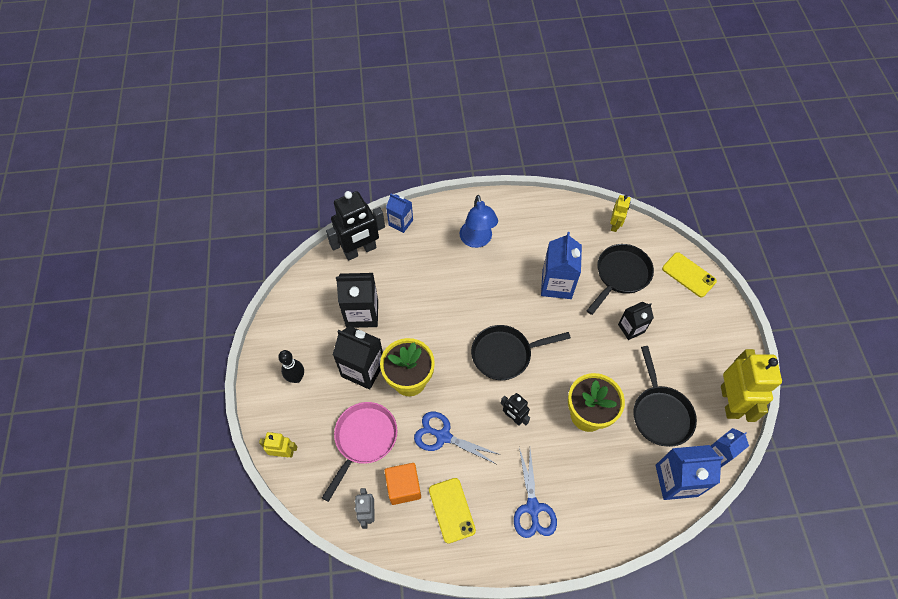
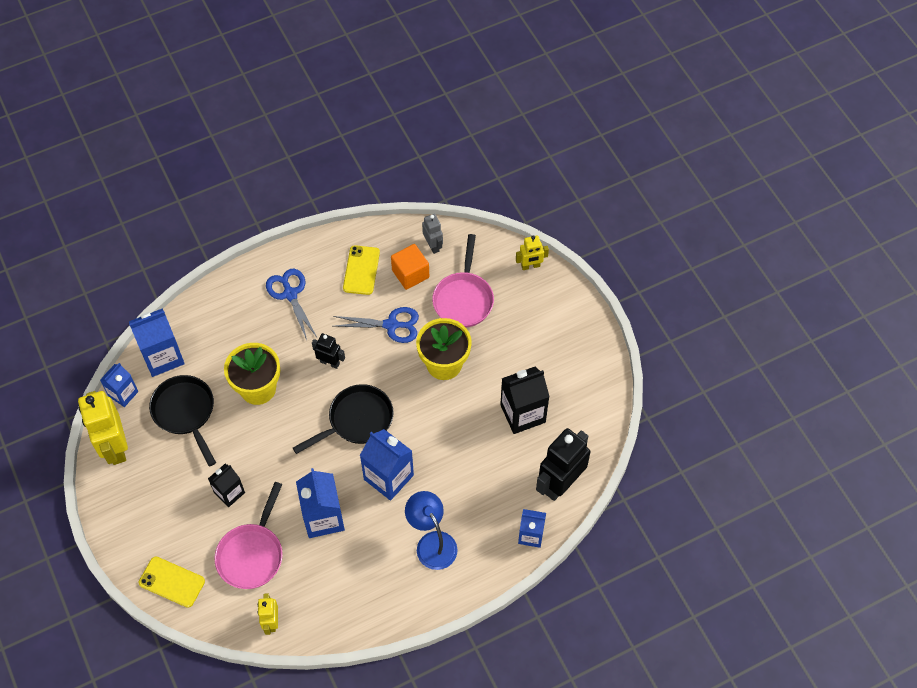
camera: 160 degrees right, 0 degrees up
black bowling pin [278,350,304,383] -> none
black carton [333,326,383,390] -> none
yellow phone [429,478,476,544] -> yellow phone turned 45 degrees clockwise [343,245,380,295]
black pan [587,244,654,315] -> pink pan [215,482,283,589]
none -> blue carton [360,429,414,501]

